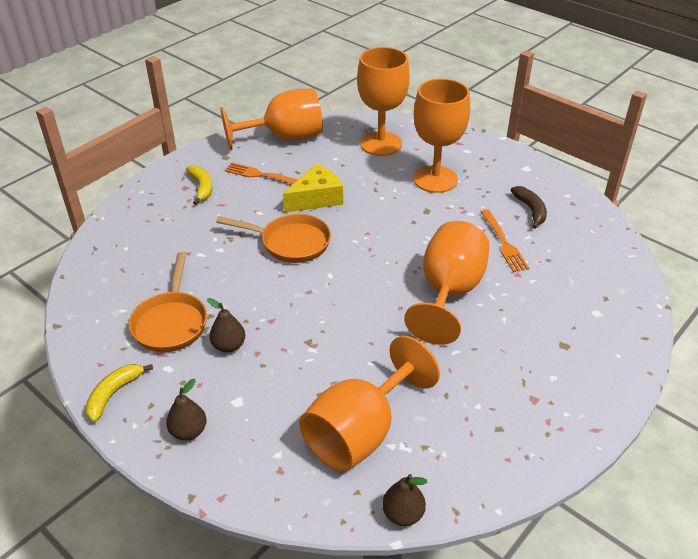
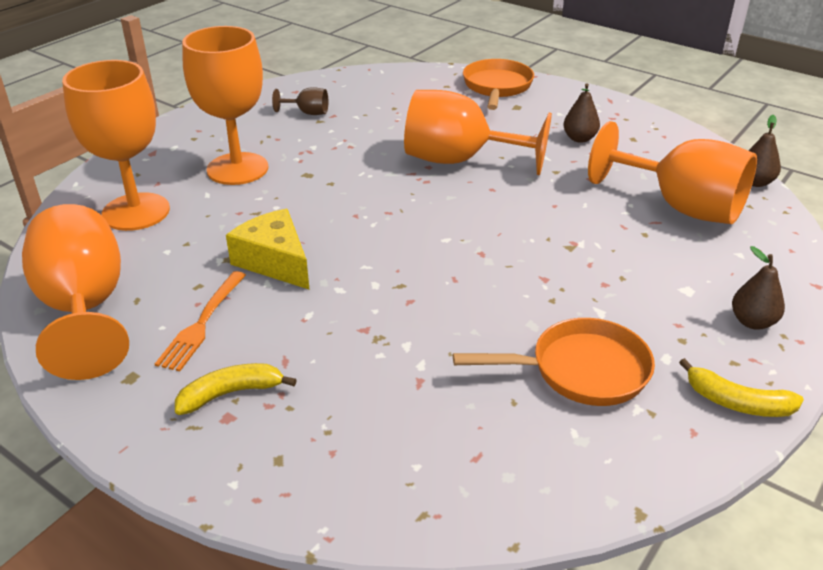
camera: 95 degrees left, 5 degrees down
brown pear [207,298,245,353] -> brown pear moved to [563,83,600,143]
orange pan [216,214,331,263] -> orange pan moved to [463,59,534,110]
orange fork [480,209,530,272] -> none
brown banana [511,186,547,229] -> brown goblet [272,87,328,115]

